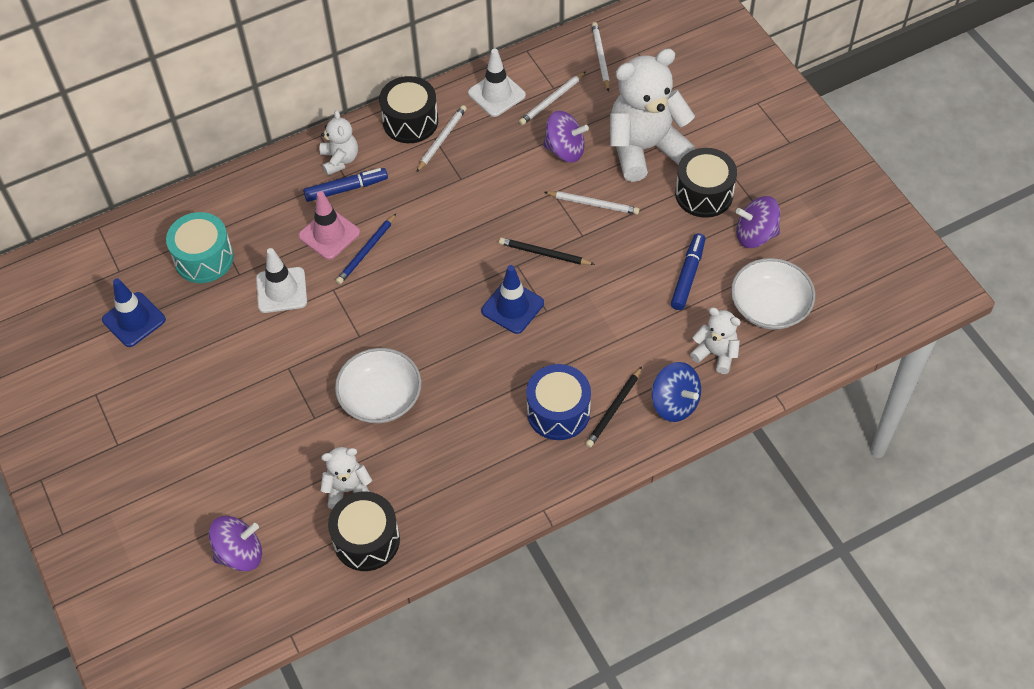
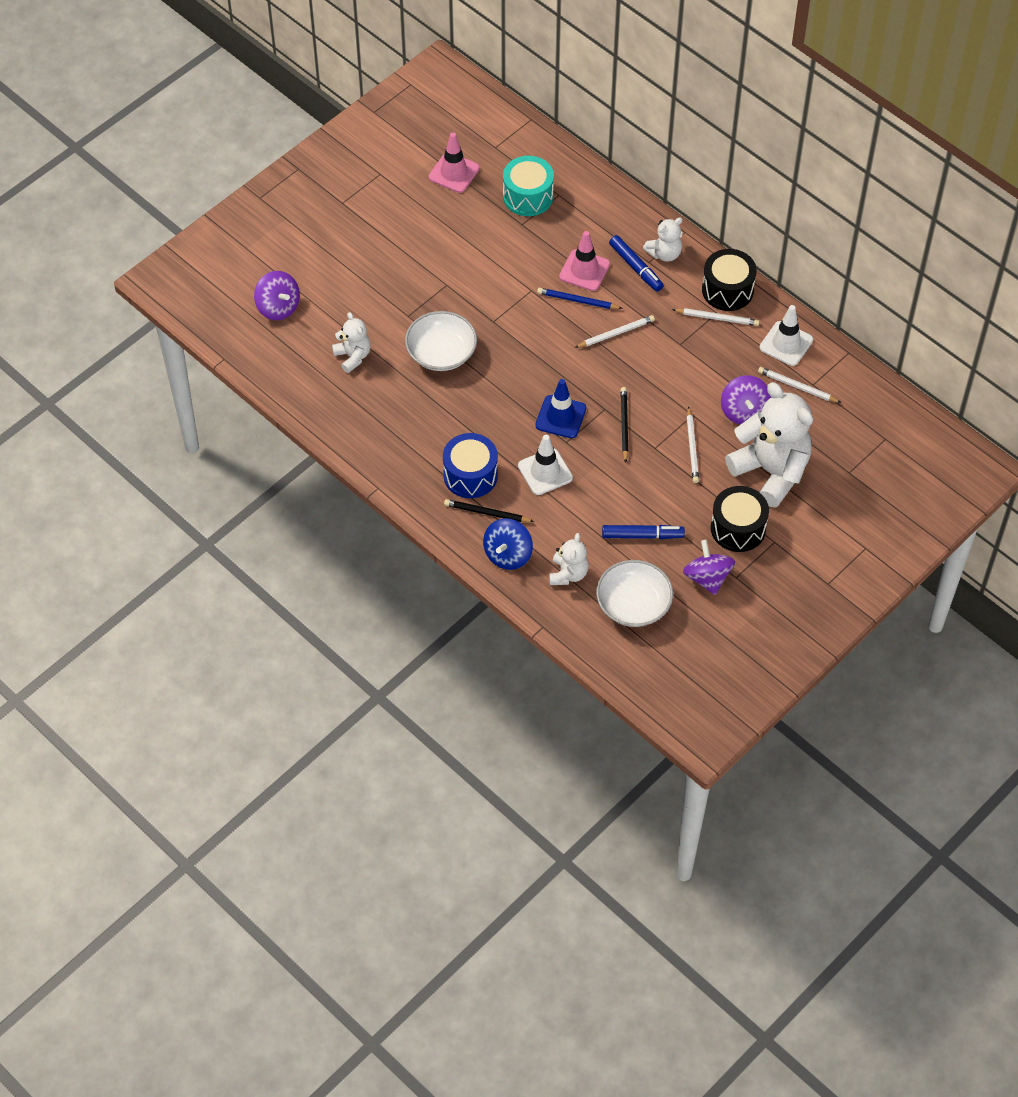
camera: 70 degrees right, 0 degrees up
blue traffic cone [102,278,166,347] -> pink traffic cone [429,133,480,193]
white traffic cone [256,248,307,313] -> white traffic cone moved to [518,435,573,495]
black drum [328,492,400,571] -> none
white pencil [592,22,610,92] -> white pencil moved to [574,315,655,348]

